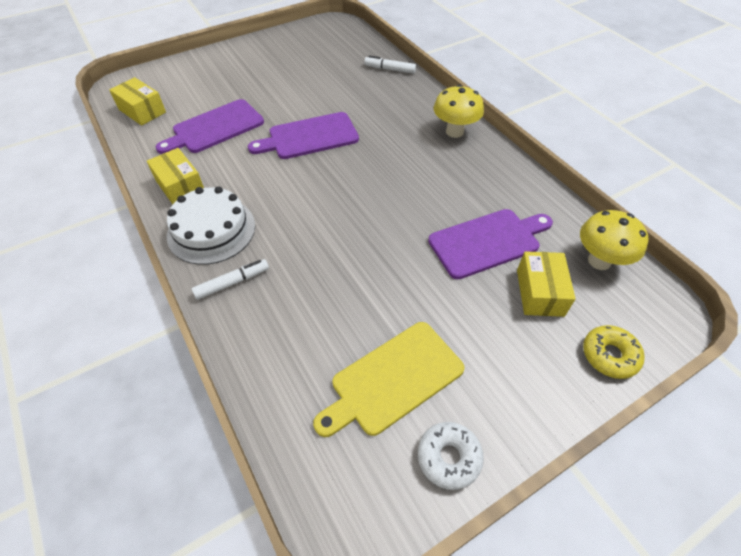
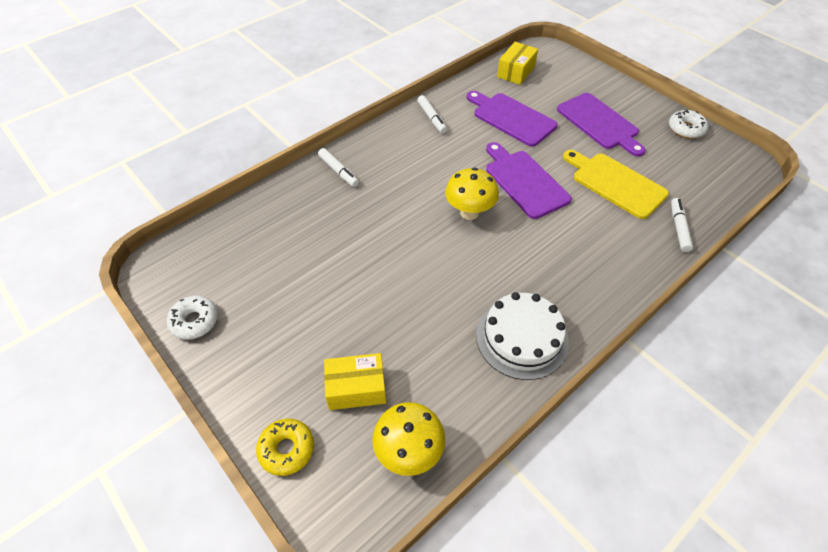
camera: 80 degrees right, 0 degrees up
yellow box [147,148,204,204] -> white marker [417,95,447,133]
white cake [167,186,255,265] -> white cake moved to [476,292,569,380]
yellow cutting board [313,322,464,437] -> yellow cutting board moved to [563,150,669,219]
purple cutting board [428,209,553,279] -> purple cutting board moved to [557,93,646,157]
yellow mushroom [433,85,484,138] -> yellow mushroom moved to [445,168,499,220]
none -> white donut [669,110,708,138]

